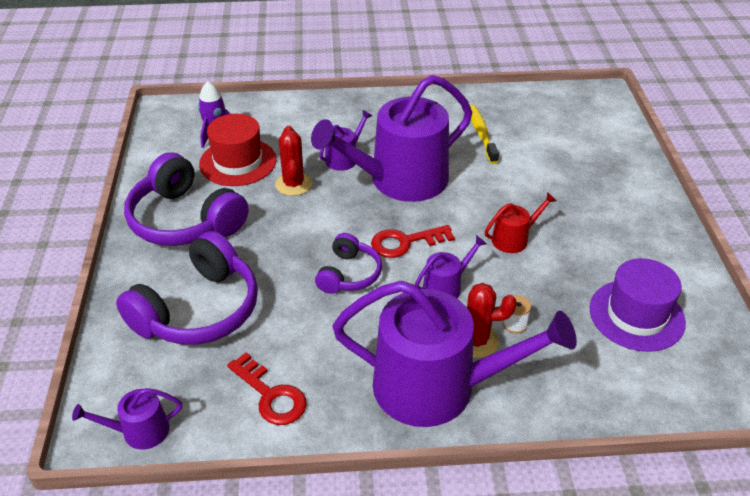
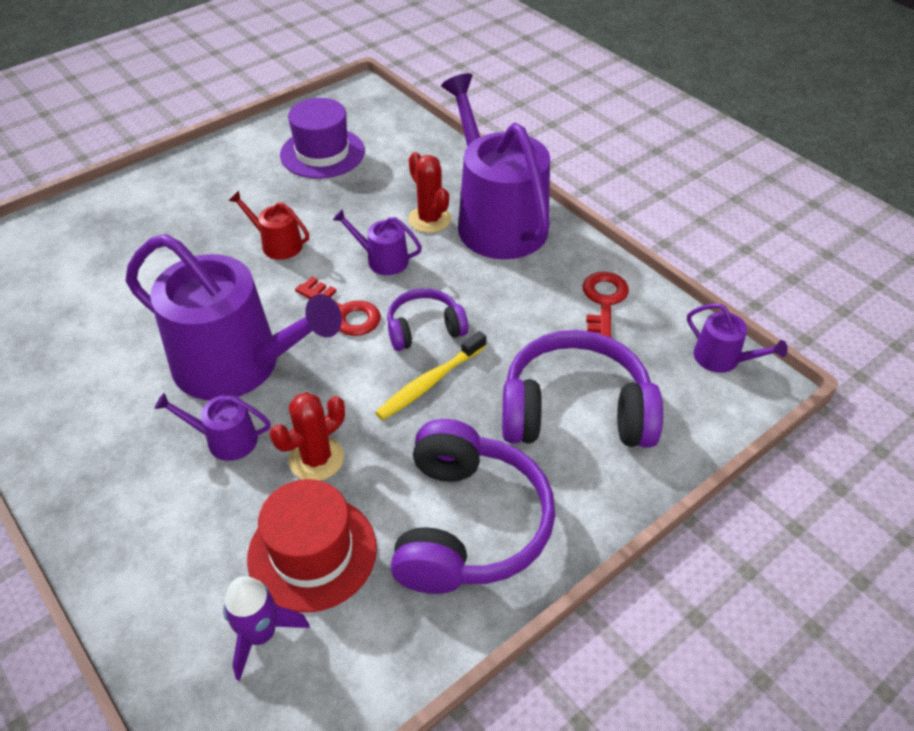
camera: 125 degrees left, 5 degrees up
yellow toothbrush [470,105,499,164] -> yellow toothbrush moved to [375,331,486,420]
white spool [503,295,531,334] -> none

